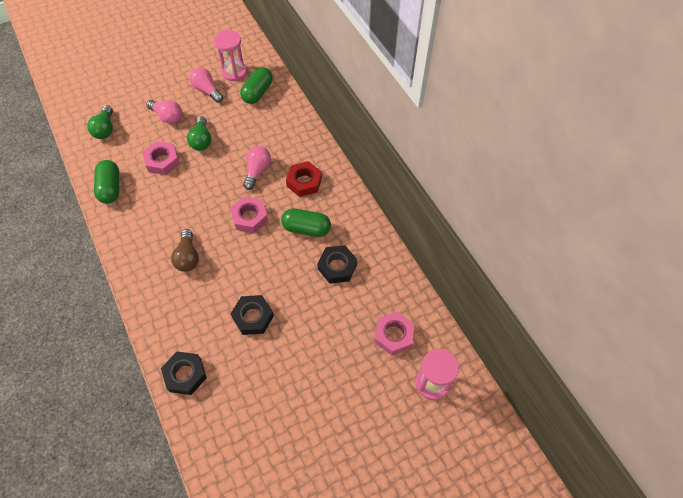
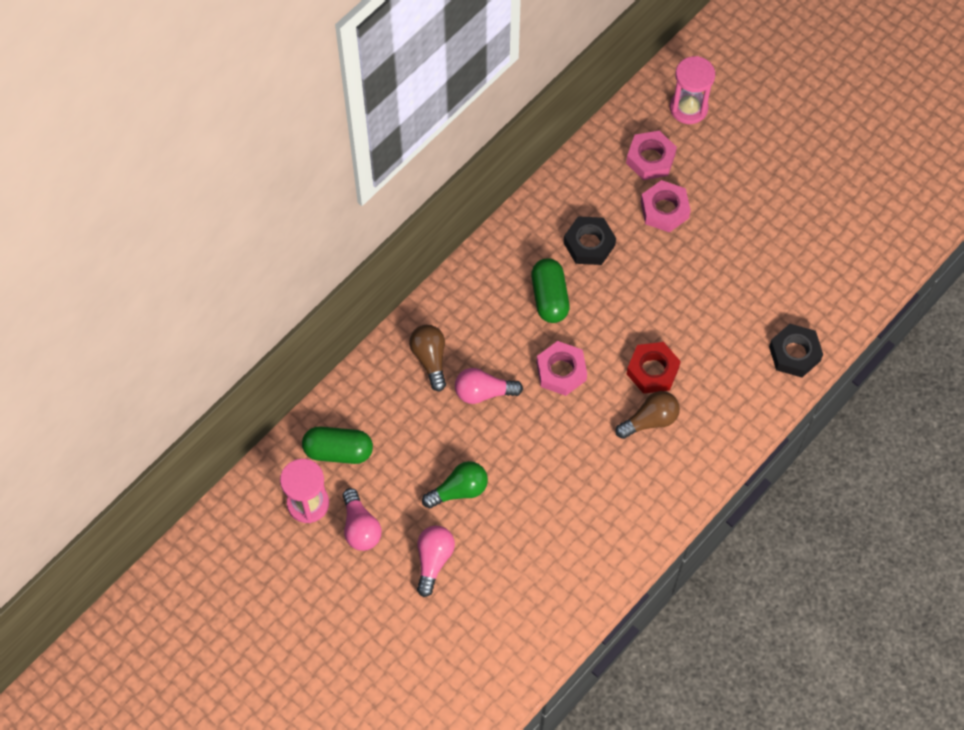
camera: 110 degrees left, 5 degrees up
green light bulb [87,105,113,139] -> none
green capsule [94,160,119,204] -> none
pink nut [143,141,180,175] -> pink nut moved to [641,180,691,233]
pink light bulb [189,67,223,103] -> pink light bulb turned 45 degrees counterclockwise [342,488,381,551]
black nut [231,295,274,335] -> none
red nut [286,161,322,197] -> red nut moved to [627,342,681,394]
none -> brown light bulb [409,325,446,392]

